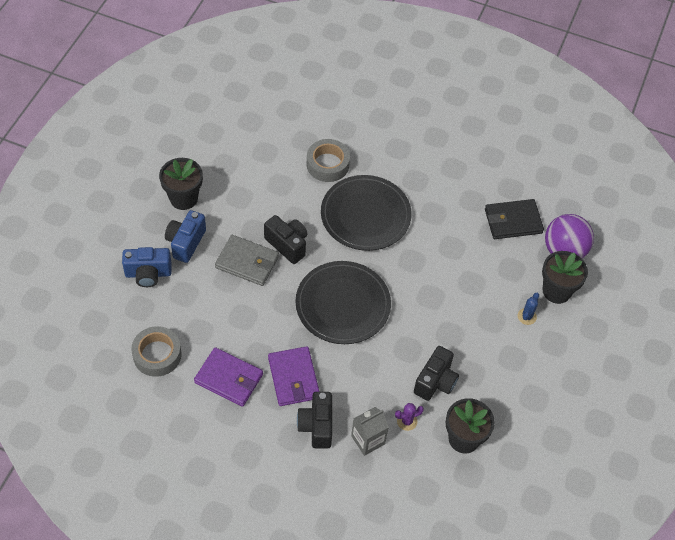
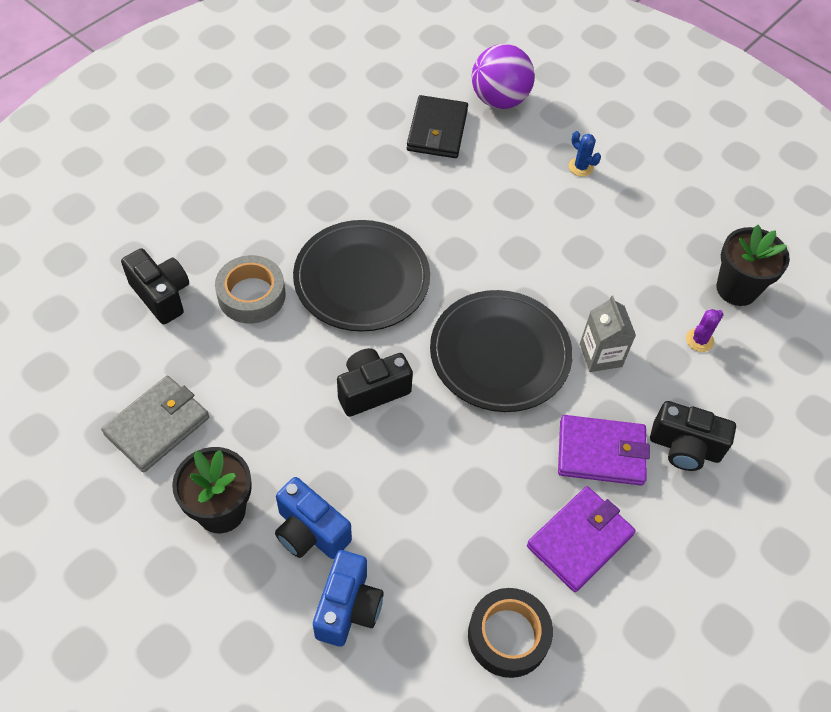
camera: 70 degrees left, 0 degrees up
grey tape [131,326,181,377] -> black tape [468,588,553,678]
grey wallet [215,235,279,286] -> grey wallet moved to [101,376,209,472]
grey carton [351,407,389,456] -> grey carton moved to [580,296,636,372]
purple cactus [395,403,424,431] -> purple cactus turned 45 degrees clockwise [686,309,724,352]
black camera [414,346,459,401] -> black camera moved to [121,248,189,324]
black flower pot [542,251,588,304] -> none

